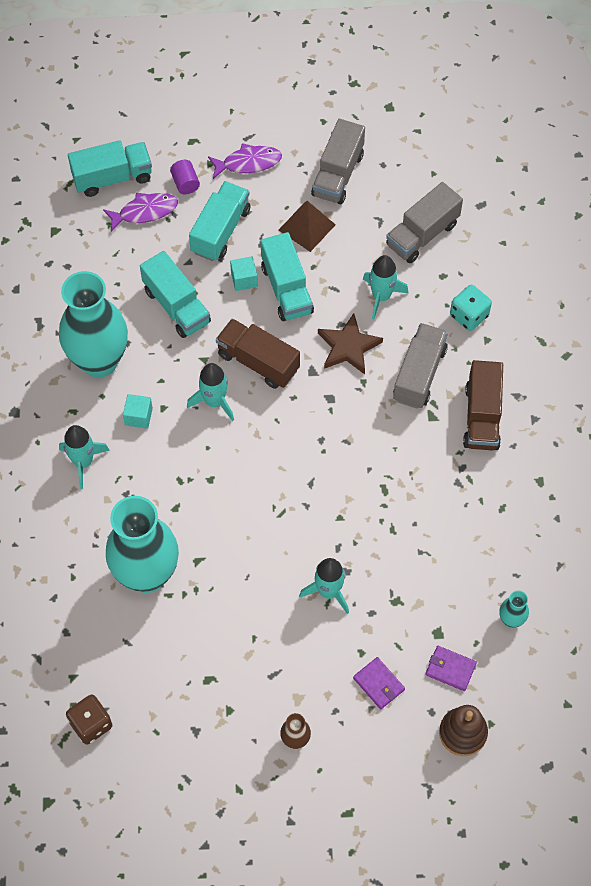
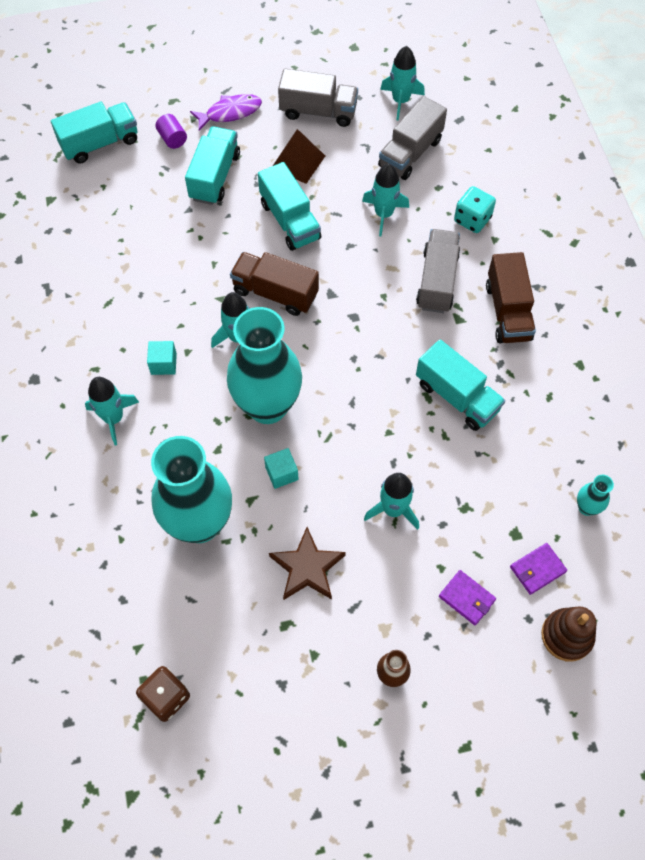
camera: 10 degrees left, 0 degrees up
turquoise vase [59,271,128,378] -> turquoise vase moved to [227,307,302,424]
purple fish [103,192,178,232] -> none
turquoise truck [140,251,211,338] -> turquoise truck moved to [416,339,505,431]
turquoise cube [230,256,258,291] -> turquoise cube moved to [264,448,299,489]
grey truck [311,119,365,204] -> grey truck turned 90 degrees counterclockwise [278,69,358,127]
brown star [318,313,383,374] -> brown star moved to [269,527,346,600]
purple wallet [425,646,477,691] -> purple wallet turned 45 degrees counterclockwise [510,543,567,595]
none -> turquoise rocket [380,46,425,121]

